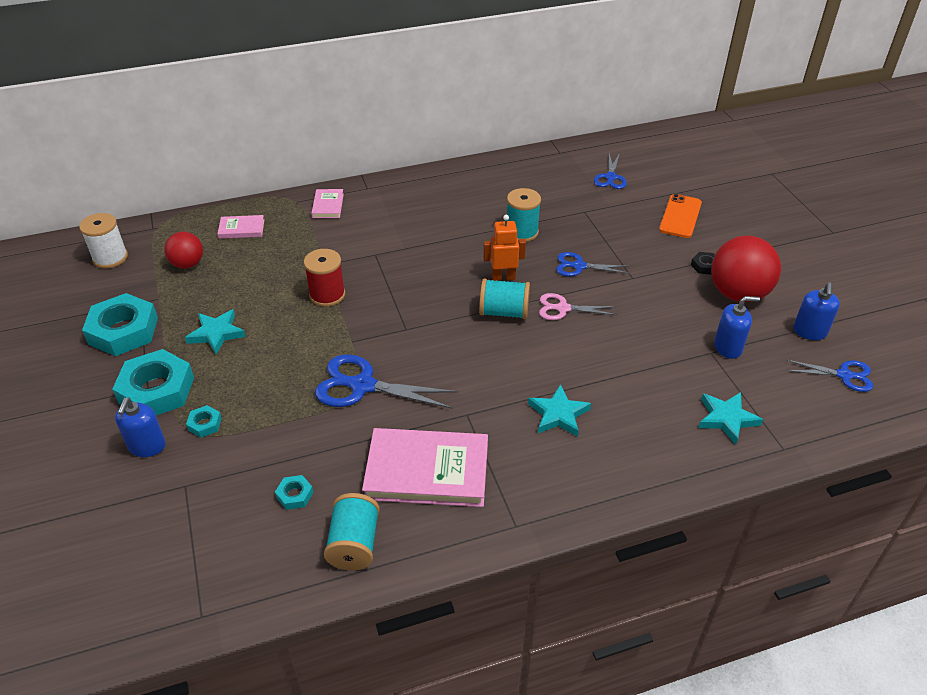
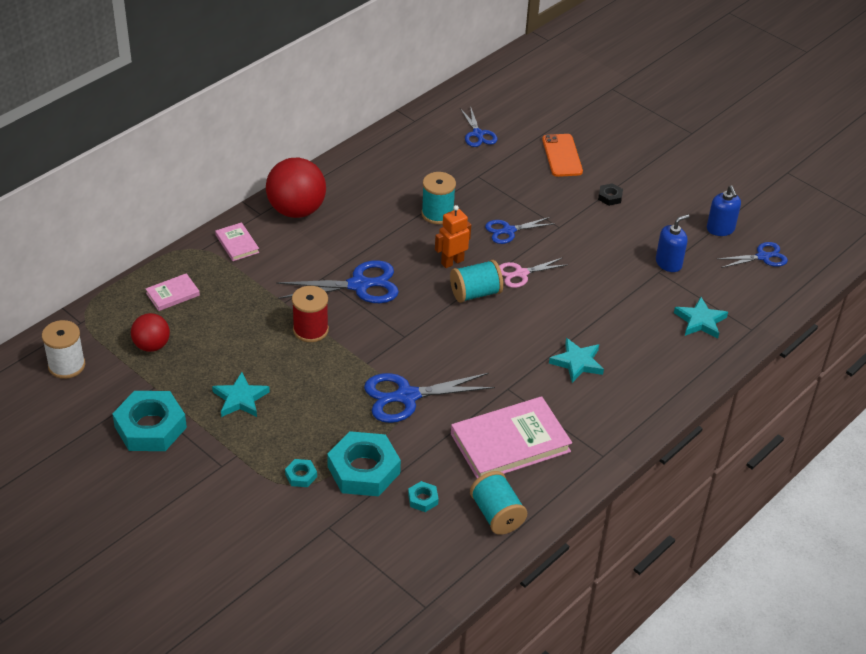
camera: 30 degrees left, 0 degrees up
turquoise nut [112,349,194,415] -> turquoise nut moved to [327,431,401,496]
blue soap dispenser [115,397,166,457] -> none
red ball [711,236,781,302] -> red ball moved to [266,158,326,218]
none -> blue scissors [276,260,399,303]

